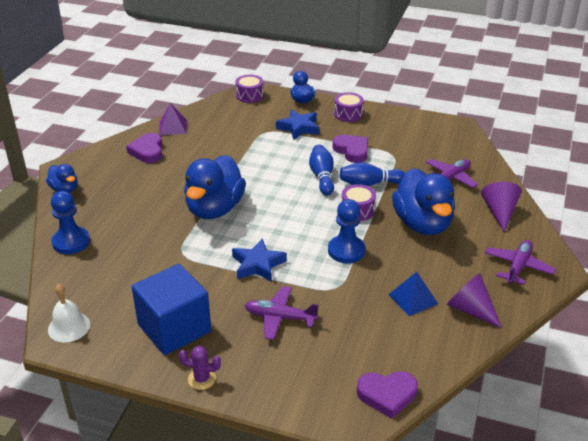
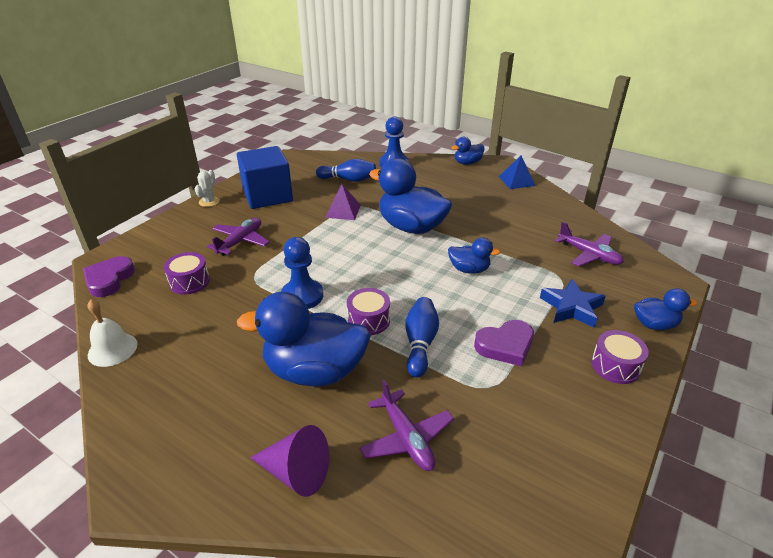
camera: 105 degrees right, 0 degrees up
white bell [48,284,90,342] -> white bell moved to [88,299,138,367]
purple heart [126,133,162,163] -> none
purple pyramid [159,103,187,135] -> purple pyramid moved to [325,184,361,220]
purple cactus [179,346,221,390] -> white cactus [195,170,220,207]
blue star [232,239,287,282] -> none
purple drum [235,75,264,103] -> purple drum moved to [164,252,210,295]
blue bowling pin [309,145,334,196] -> blue bowling pin moved to [316,159,376,182]
blue pyramid [389,272,438,316] -> blue pyramid moved to [499,155,535,189]
purple cone [447,273,502,328] -> none
purple plane [485,240,556,285] -> purple plane moved to [555,221,624,267]
none -> blue duck [448,237,501,274]

